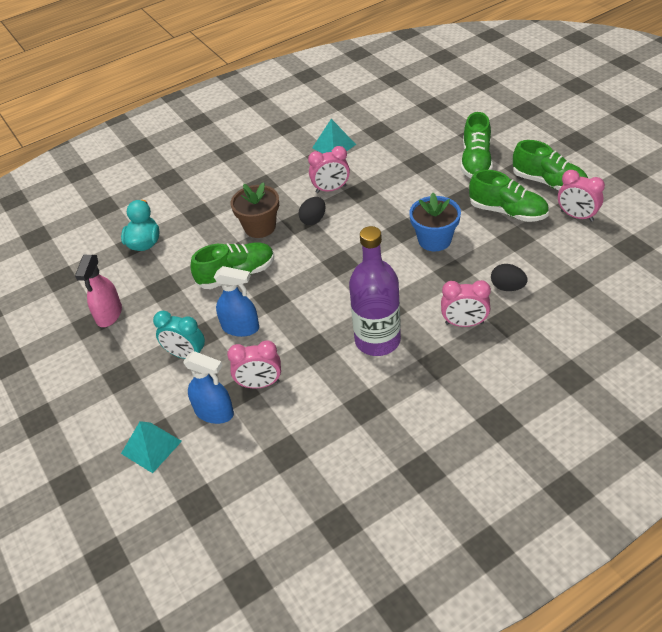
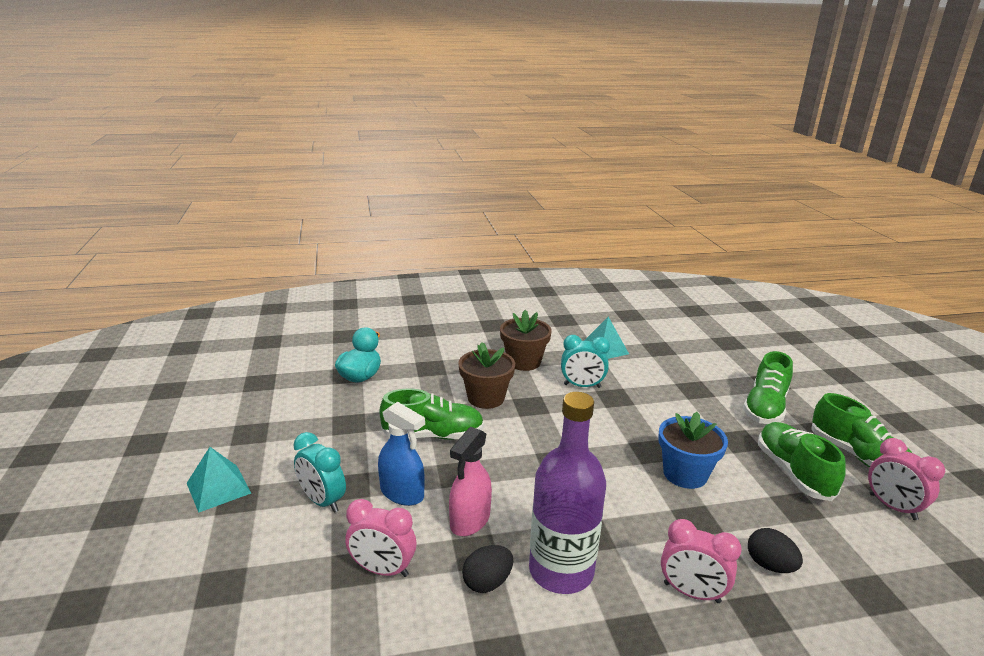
camera: 15 degrees right, 20 degrees down
pink spray bottle [75,255,122,327] -> pink spray bottle moved to [449,427,492,536]
turquoise pyramid [121,421,182,473] -> turquoise pyramid moved to [187,447,251,513]
blue spray bottle [183,351,234,424] -> none
black egg [298,197,325,225] -> black egg moved to [462,545,513,593]
pink clock [308,146,350,193] -> turquoise clock [561,335,610,388]
green shoe [469,170,549,222] -> green shoe turned 150 degrees counterclockwise [758,422,846,501]
none -> brown flower pot [500,310,552,371]

